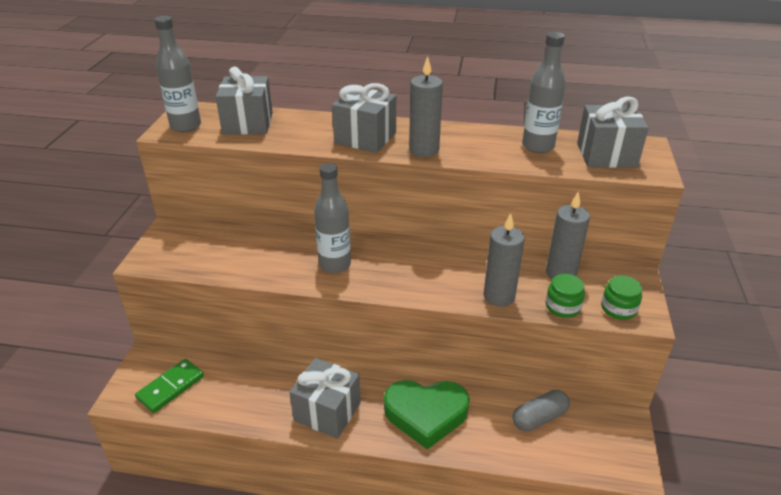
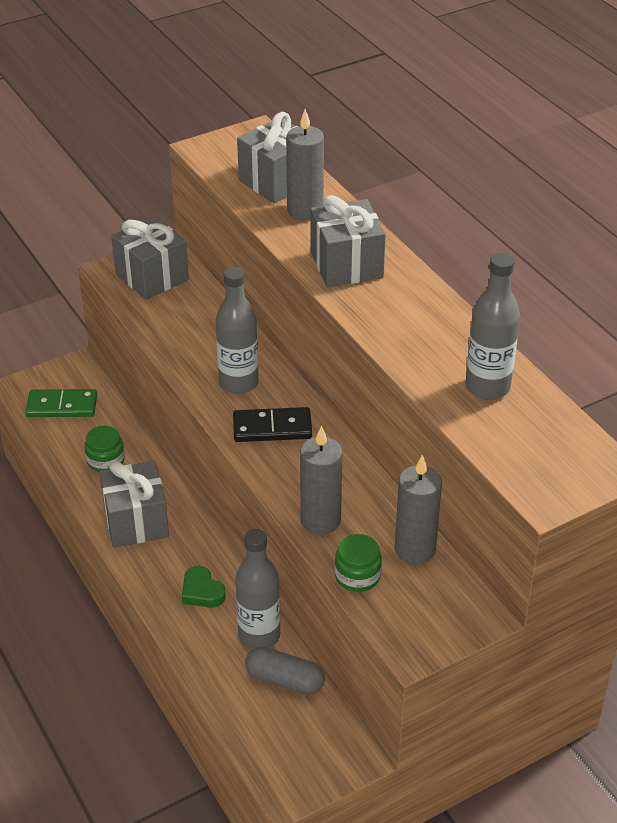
camera: 50 degrees right, 5 degrees up
grey bottle [154,16,201,132] -> grey bottle moved to [235,529,280,649]
green heart [384,380,470,449] -> green heart [182,566,226,608], size x0.49
grey candle [409,56,443,157] -> grey candle moved to [286,109,324,221]
grey gift [577,96,649,168] -> grey gift moved to [111,216,189,300]
green jar [601,275,642,320] -> green jar moved to [85,426,125,472]
none -> black domino [233,407,312,442]

